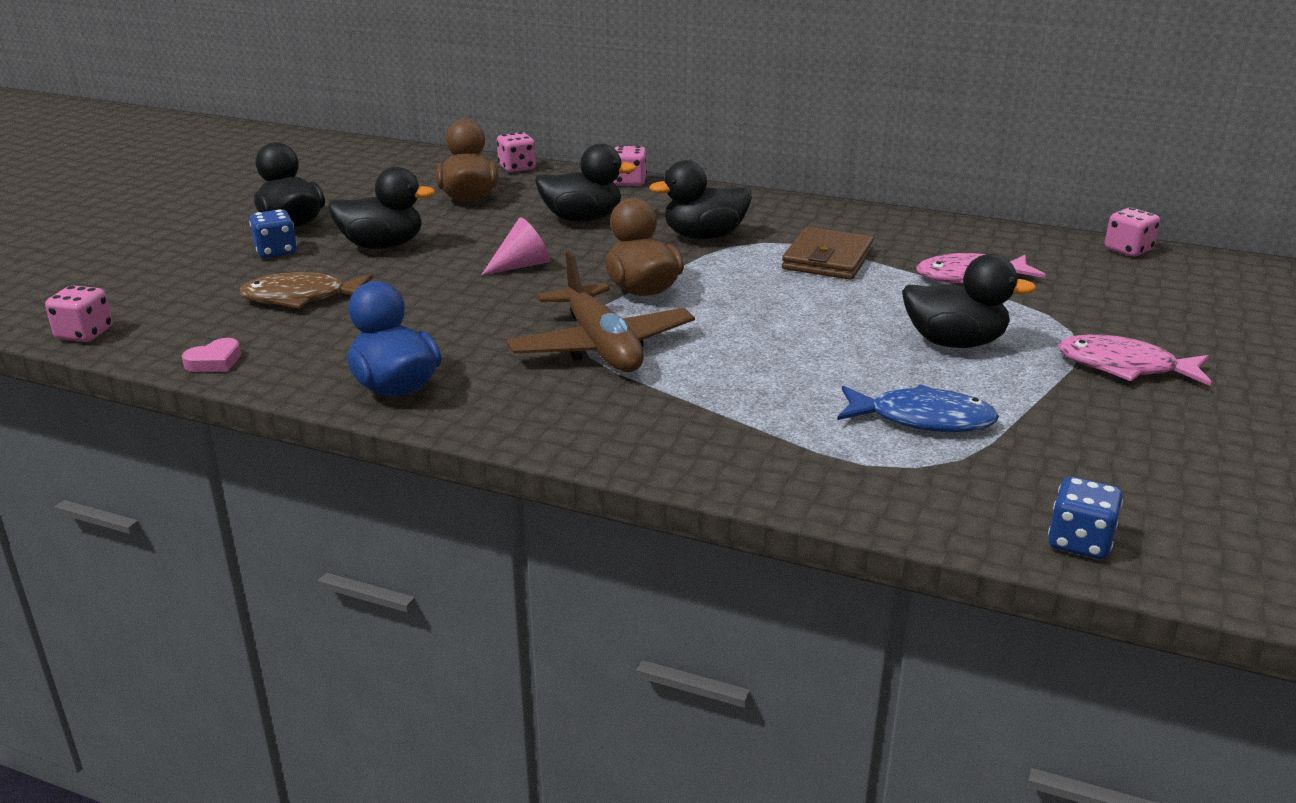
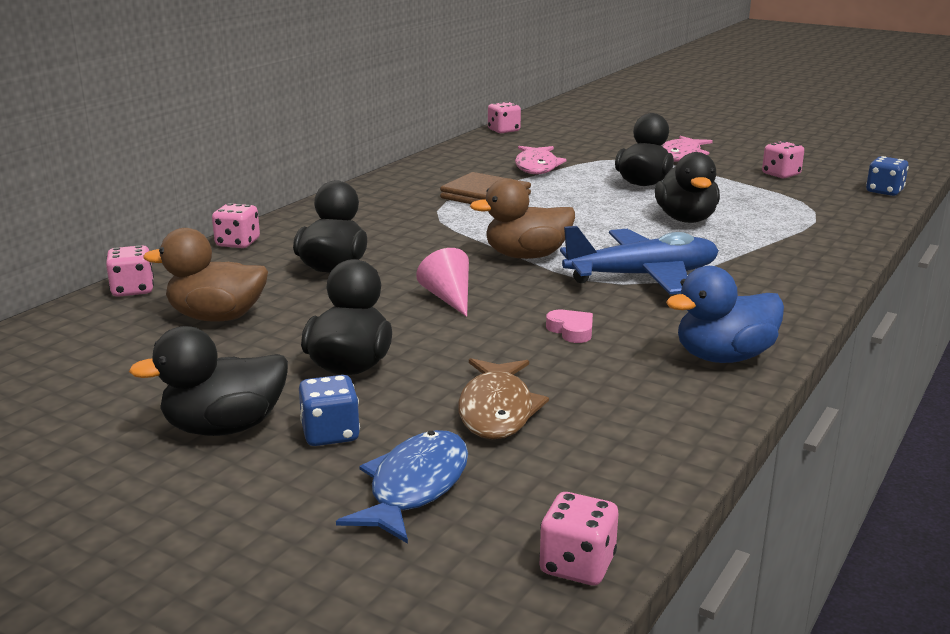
camera: 80 degrees left, 5 degrees down
pink heart [182,338,241,372] -> pink heart moved to [546,310,593,343]
brown plane [506,251,695,372] -> blue plane [560,226,719,294]
black duck [649,160,752,239] -> black duck moved to [655,152,720,223]
blue fish [837,384,999,432] -> blue fish moved to [336,430,468,544]
none -> pink dice [762,141,804,178]

